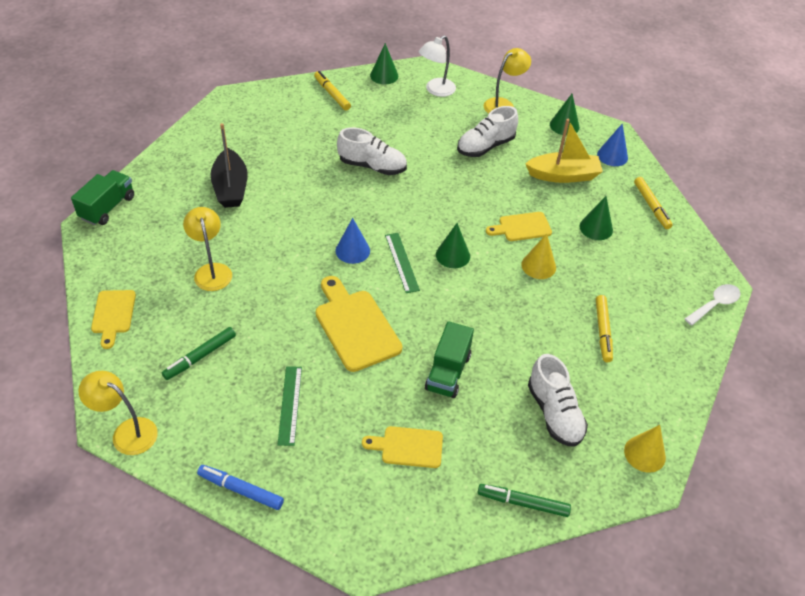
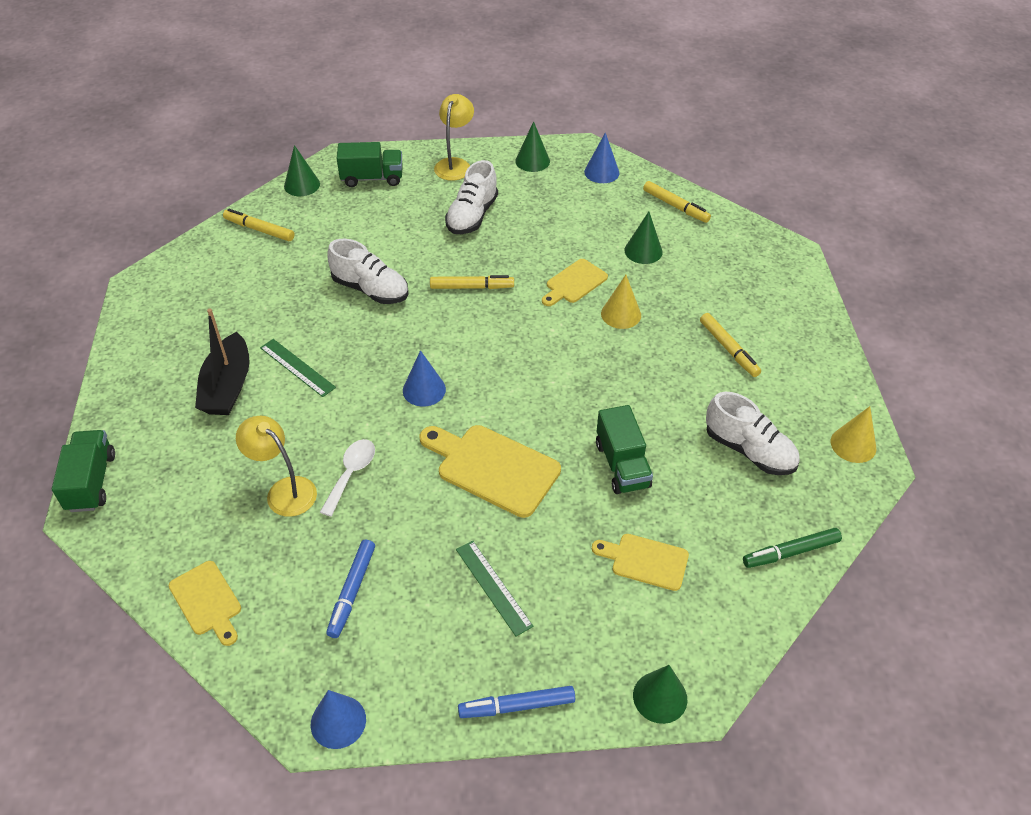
camera: 30 degrees left, 0 degrees up
yellow lamp [78,371,158,455] -> blue cone [311,690,366,749]
green marker [162,327,236,380] -> blue marker [326,540,375,638]
black boat [211,123,248,208] -> black boat turned 45 degrees clockwise [195,308,249,415]
white shoe [337,127,407,175] -> white shoe turned 45 degrees clockwise [327,239,408,304]
yellow cutting board [362,426,443,468] -> yellow cutting board turned 45 degrees clockwise [592,534,689,591]
green ruler [385,233,420,293] -> green ruler moved to [260,339,336,397]
white lamp [419,35,456,97] -> green truck [337,142,403,187]
green cone [436,223,470,268] -> green cone moved to [633,665,687,724]
yellow boat [525,119,603,183] -> none
white spoon [685,284,740,326] -> white spoon moved to [320,439,375,517]
none -> yellow marker [430,275,514,289]

